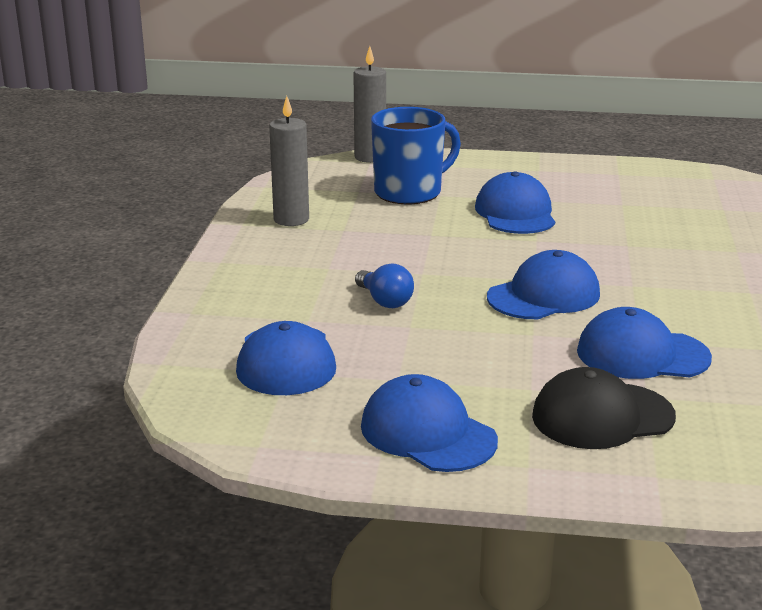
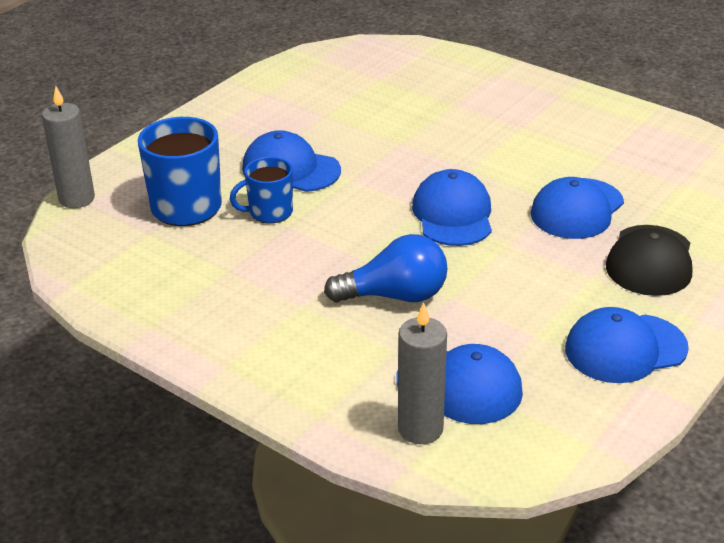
camera: 60 degrees left, 10 degrees up
grey candle [269,96,309,226] -> grey candle moved to [398,302,447,444]
blue light bulb [355,263,414,308] -> blue light bulb [324,234,448,302], size x1.57
none -> blue mug [230,157,293,223]

